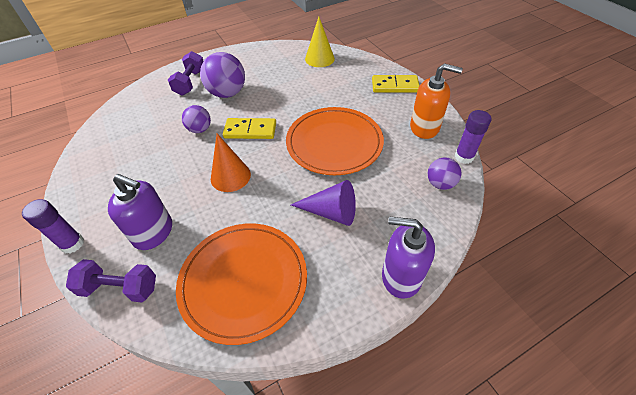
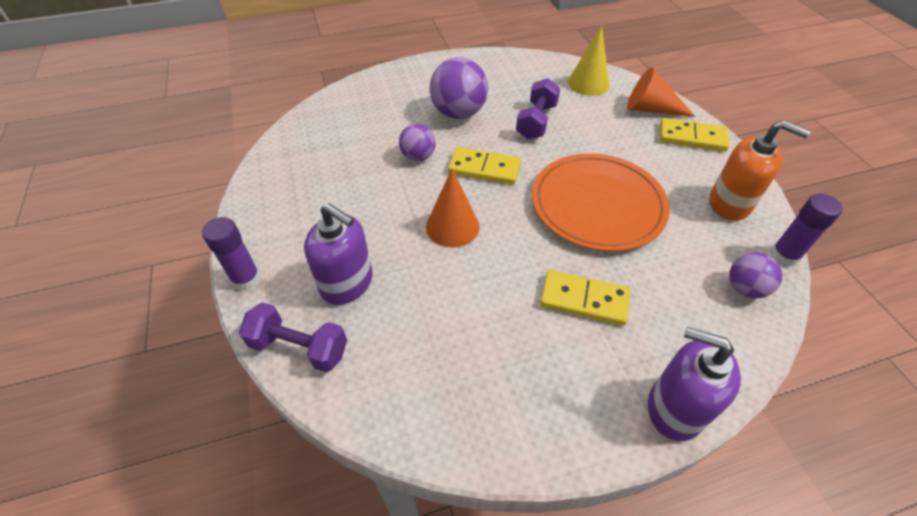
camera: 10 degrees right, 0 degrees up
purple dumbbell [168,51,203,95] -> purple dumbbell moved to [516,78,560,140]
orange plate [176,223,307,345] -> none
purple cone [291,180,356,226] -> yellow domino [540,270,630,326]
none -> orange cone [627,67,695,117]

